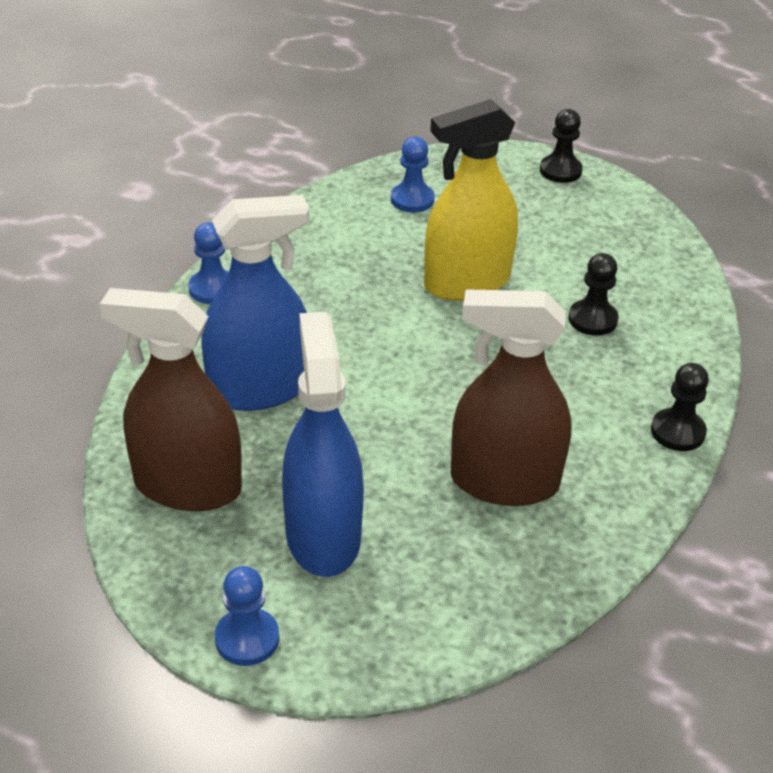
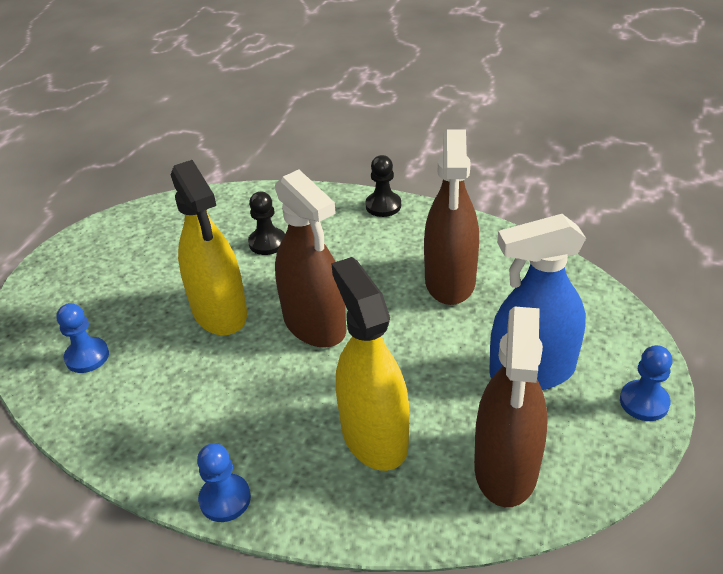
camera: 90 degrees left, 0 degrees up
blue spray bottle [201,195,309,411] -> yellow spray bottle [331,257,409,471]
black pawn [540,109,583,183] -> none
none -> brown spray bottle [275,169,346,348]

